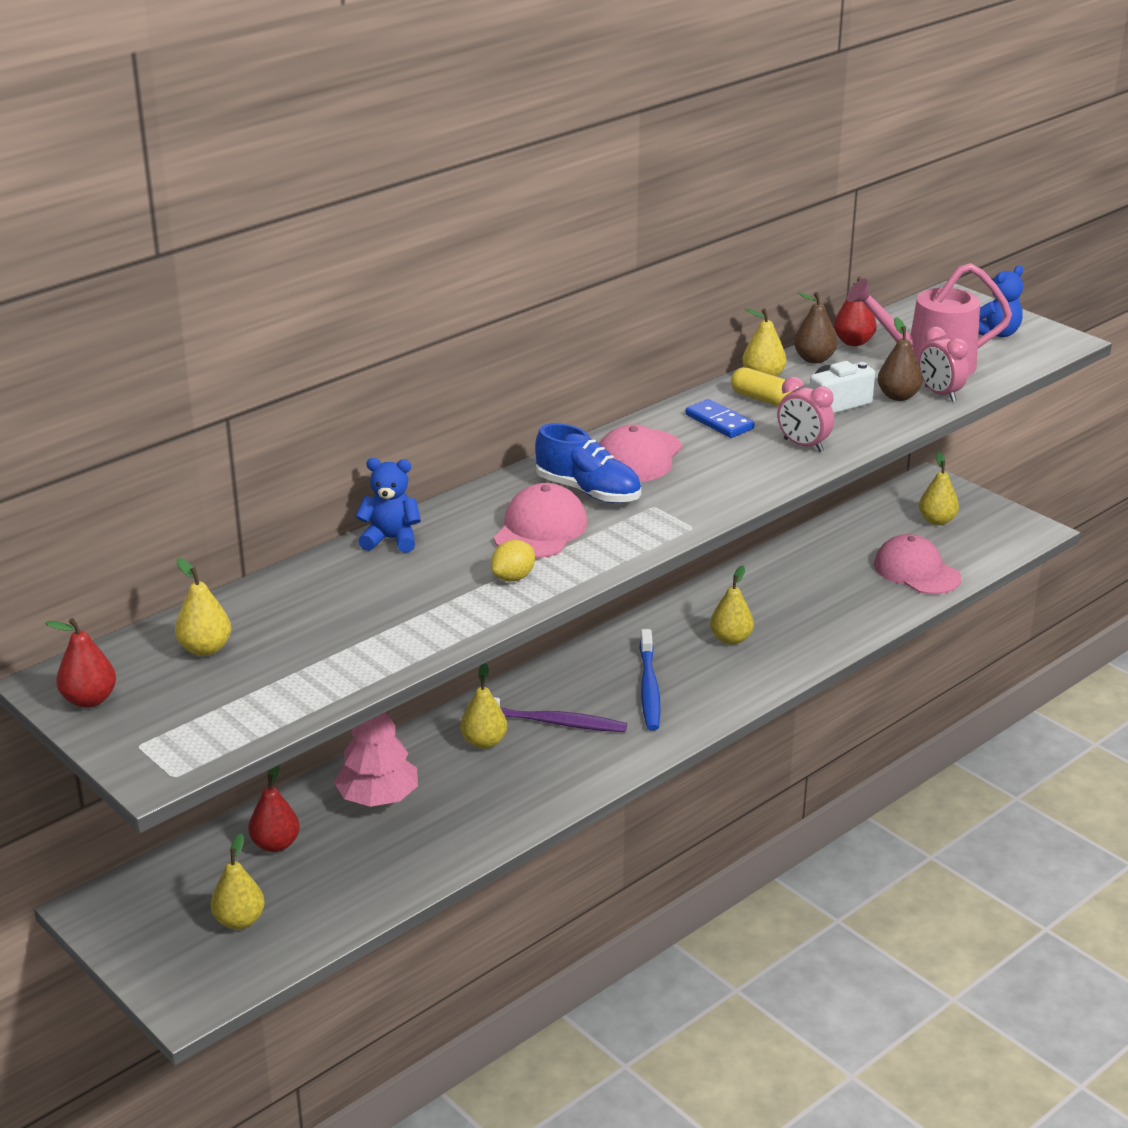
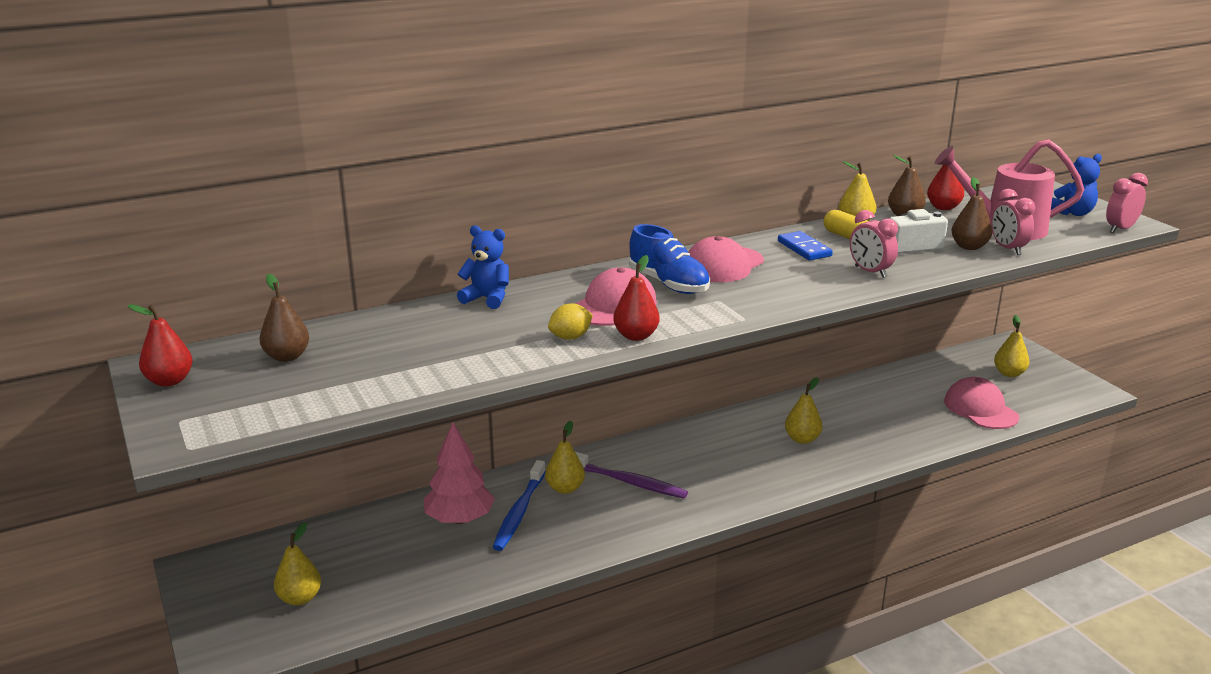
camera: 15 degrees right, 5 degrees down
yellow pear [175,558,231,656] -> brown pear [259,274,309,362]
red pear [248,765,300,852] -> red pear moved to [613,255,660,341]
blue toothbrush [639,629,661,730] -> blue toothbrush moved to [493,460,545,551]
none -> pink clock [1106,173,1148,233]

